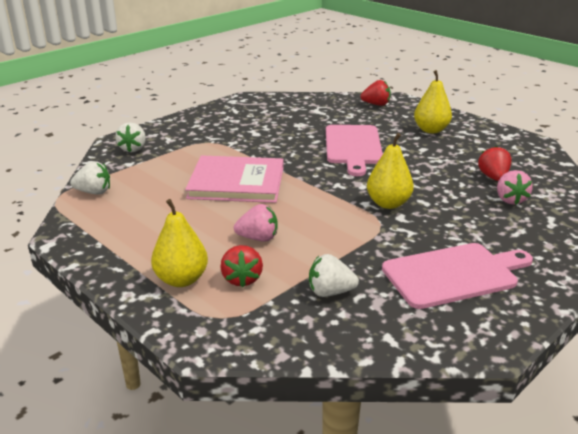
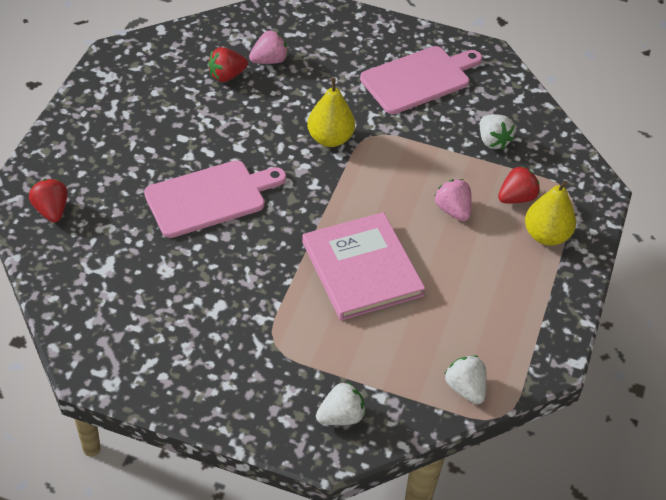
camera: 120 degrees left, 20 degrees up
pink cutting board [382,243,533,309] -> pink cutting board turned 105 degrees clockwise [360,46,482,114]
yellow pear [414,70,452,133] -> none

